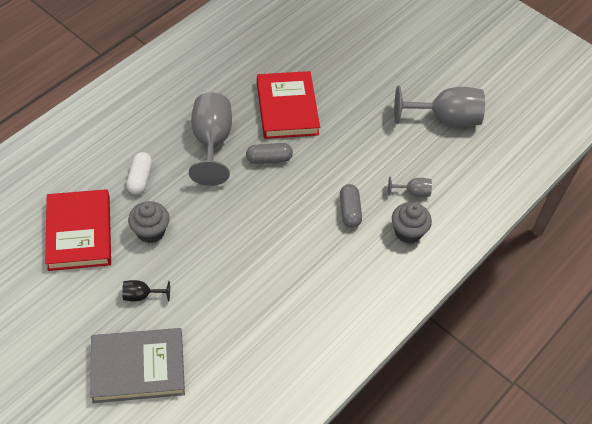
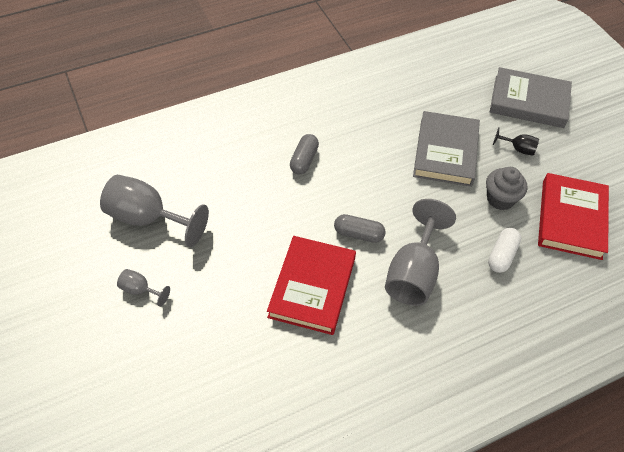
camera: 155 degrees left, 0 degrees up
grey goblet [388,176,432,197] -> grey goblet moved to [117,269,170,307]
grey cupcake [392,202,432,243] -> none
none -> grey book [413,111,480,187]

